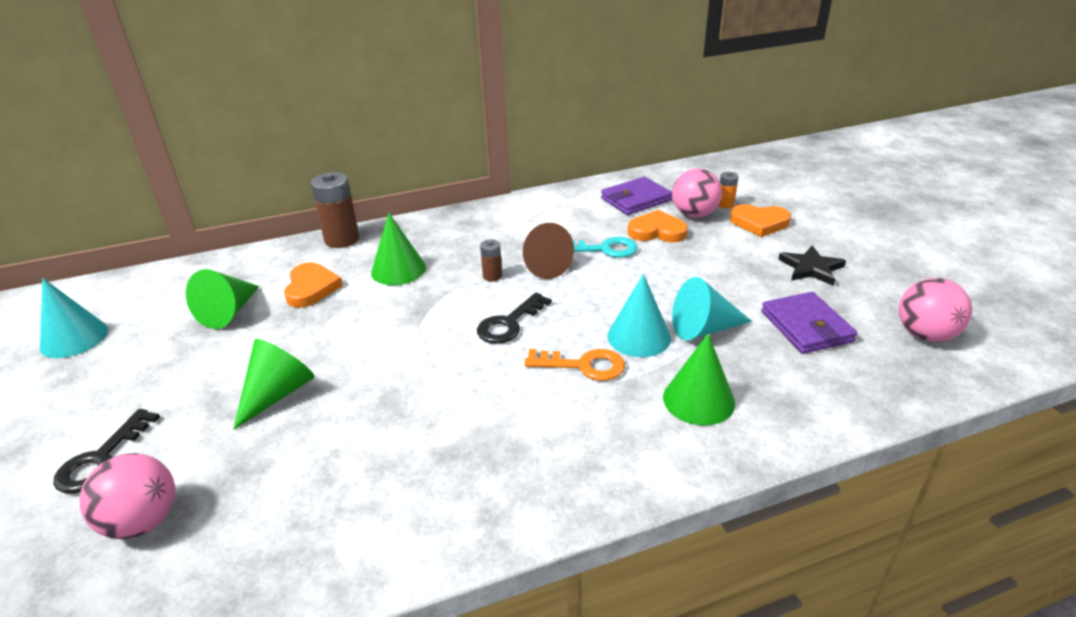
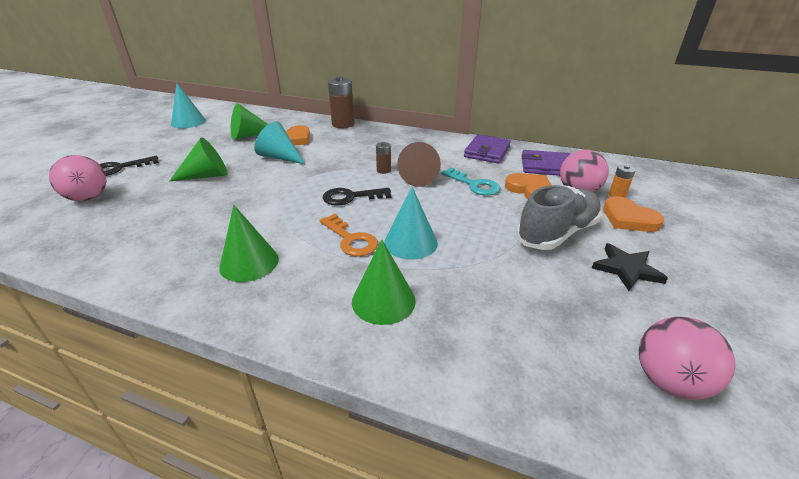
camera: 40 degrees right, 0 degrees up
green cone [371,213,426,285] -> green cone moved to [219,205,279,282]
turquoise cone [672,277,752,340] -> turquoise cone moved to [254,121,305,164]
purple wallet [761,292,857,354] -> purple wallet moved to [464,135,511,163]
none -> grey shoe [516,185,602,250]

